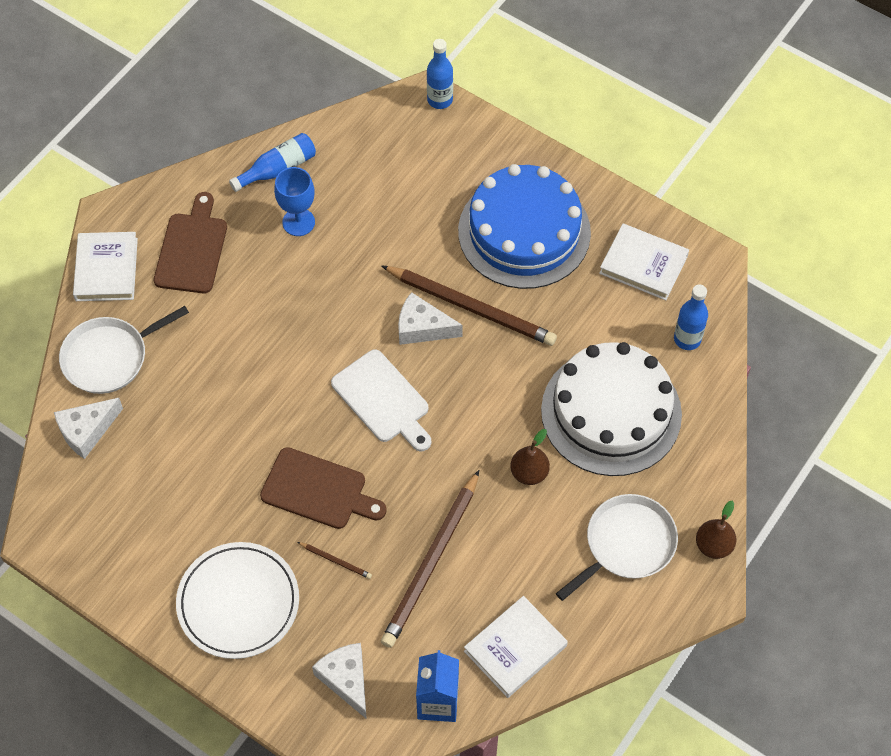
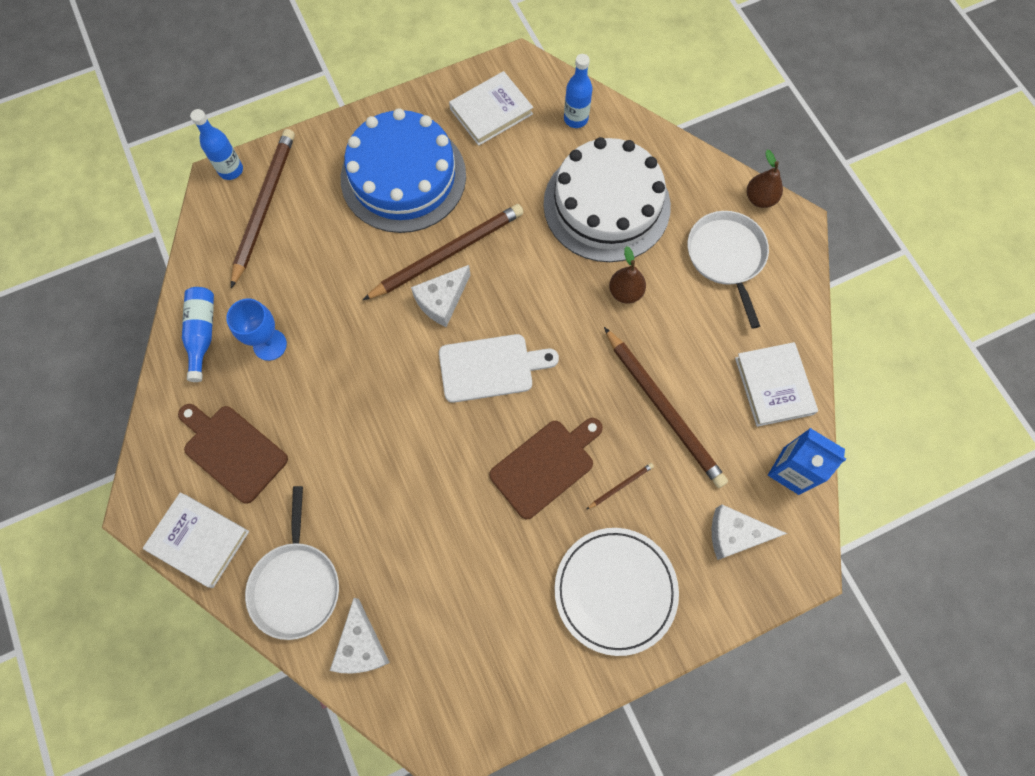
camera: 60 degrees left, 10 degrees up
none -> brown pencil [231,129,295,288]

